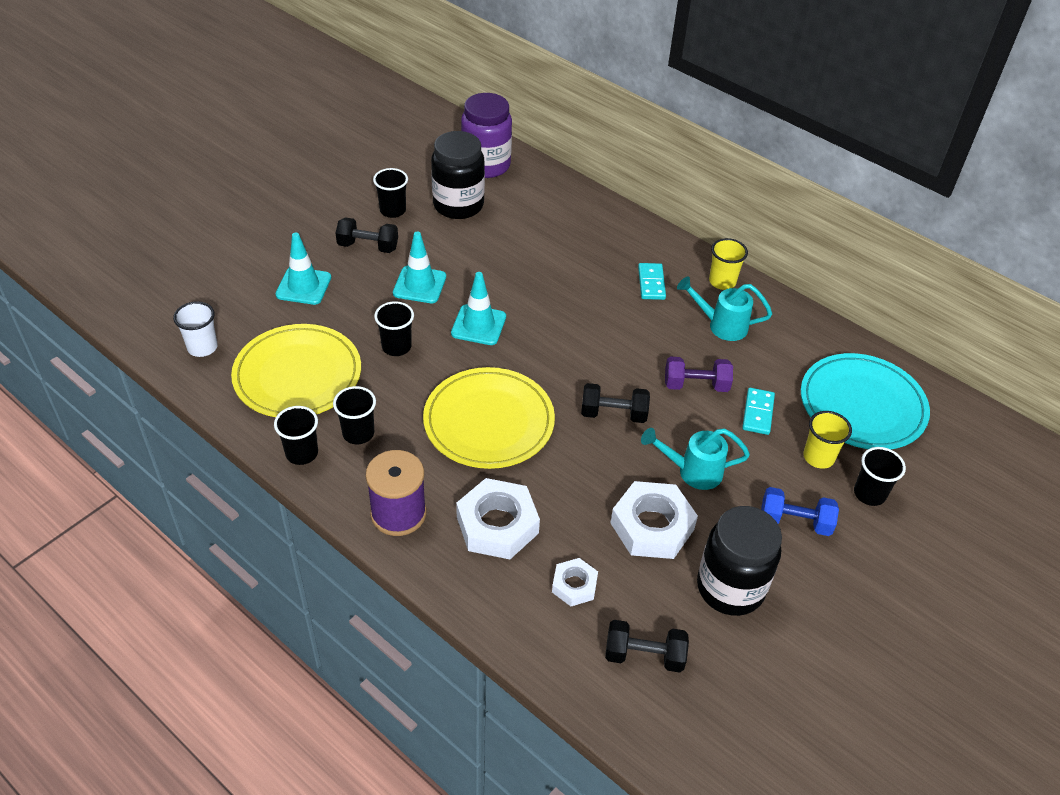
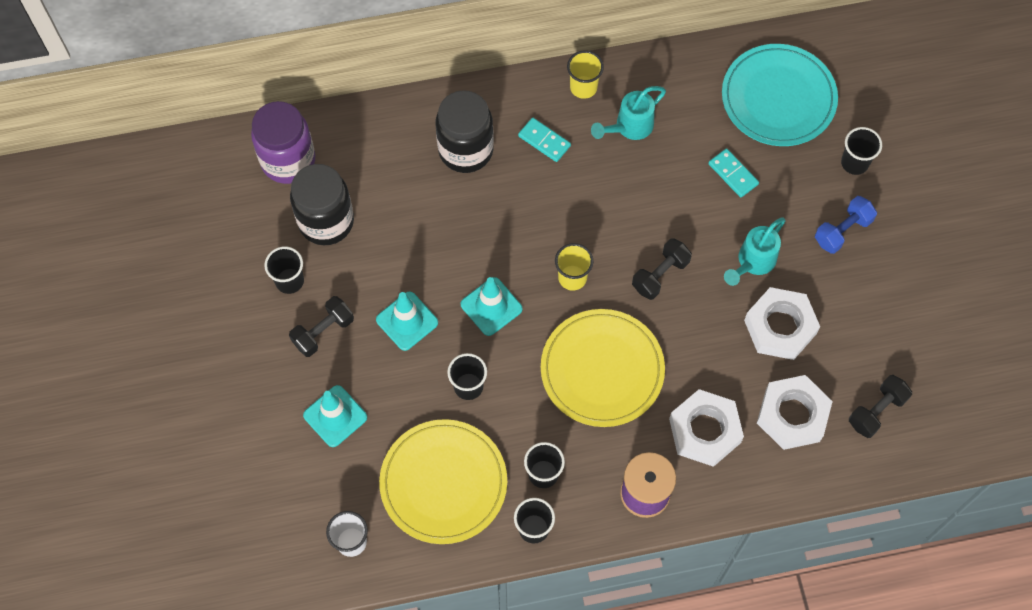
camera: 50 degrees left, 20 degrees up
white nut [552,558,598,606] -> white nut [757,375,833,450], size x1.81
purple dumbbell [665,357,733,392] -> none
black jar [697,506,782,616] -> black jar moved to [436,90,494,173]
yellow cup [803,411,852,469] -> yellow cup moved to [555,243,593,291]

